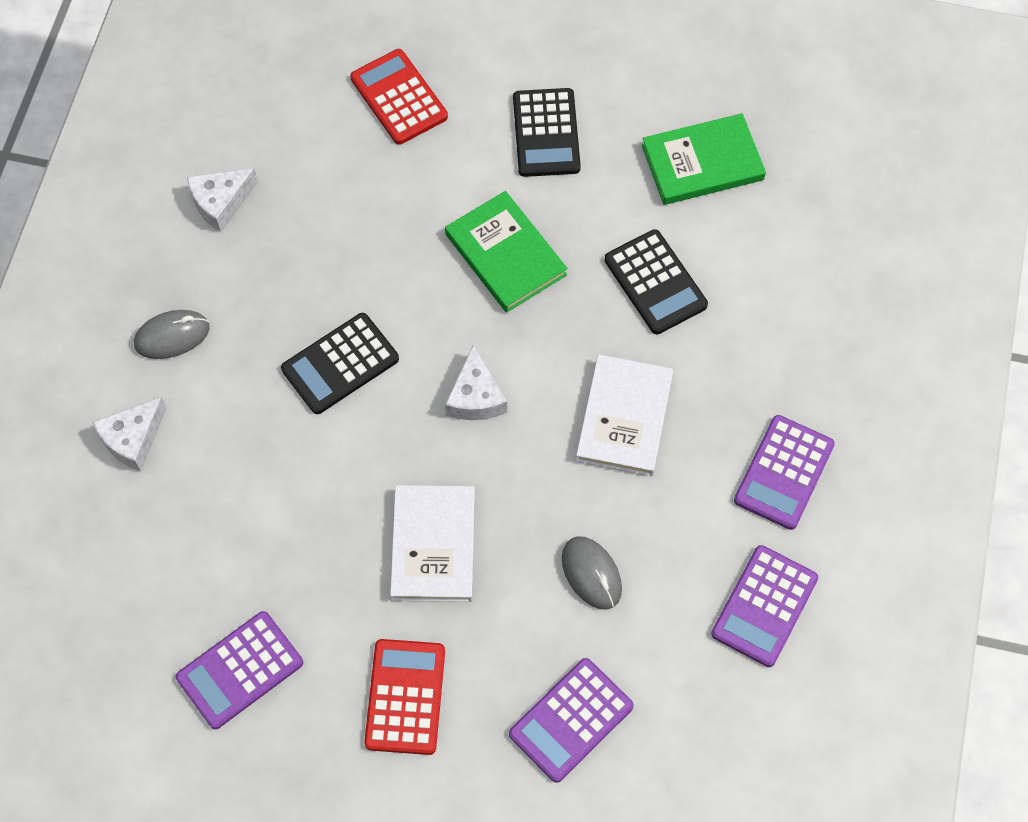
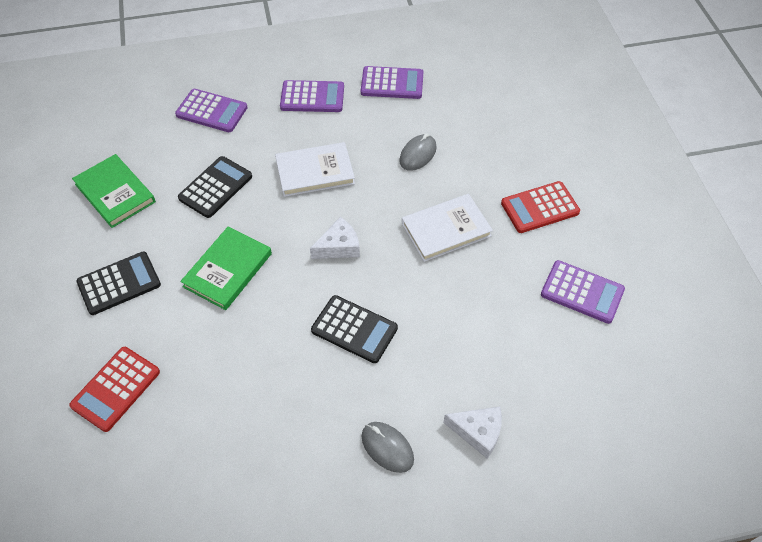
camera: 115 degrees left, 10 degrees down
white cheese [187,168,258,232] -> none
purple calculator [509,658,634,783] -> purple calculator moved to [175,89,248,132]

